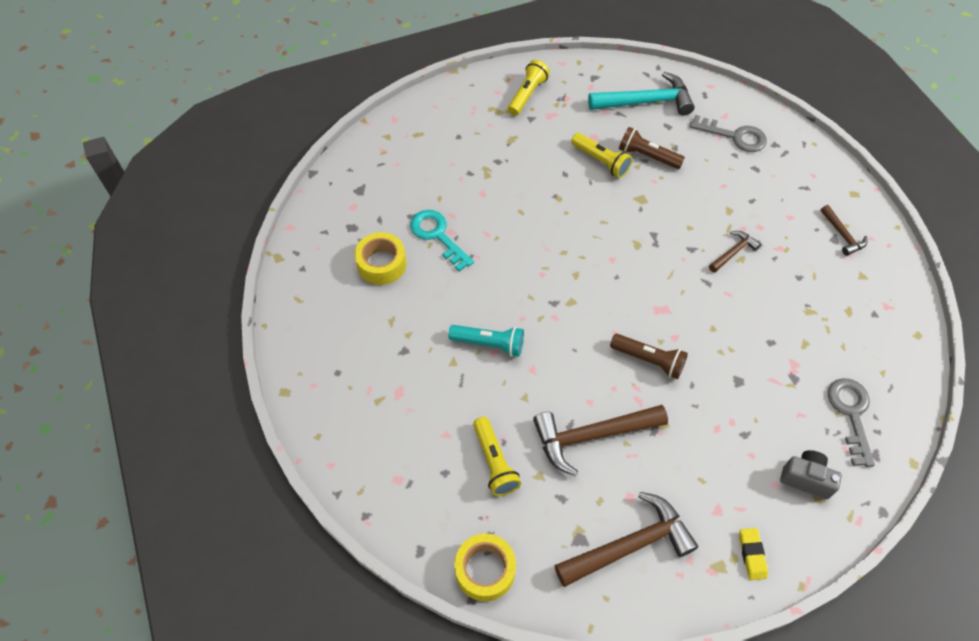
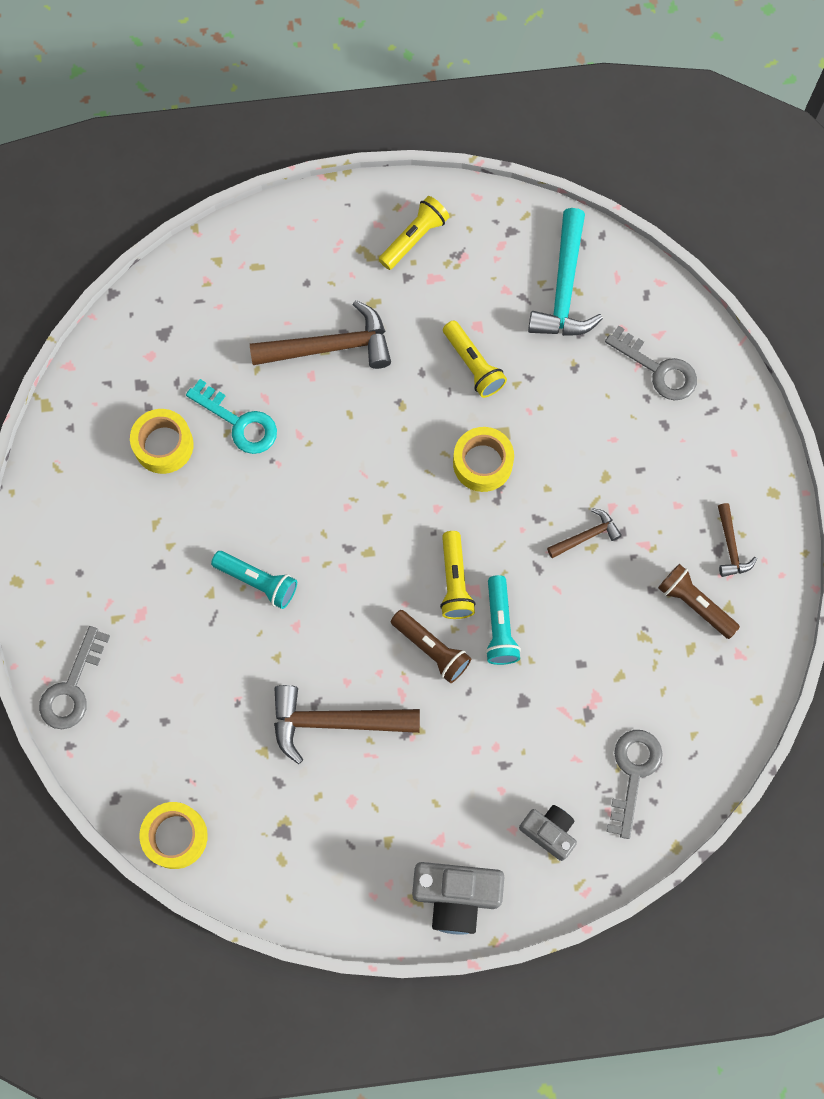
camera: 15 degrees right, 15 degrees up
turquoise key [410,210,474,272] -> turquoise key turned 150 degrees clockwise [186,379,277,454]
yellow flashlight [473,417,521,496] -> yellow flashlight moved to [440,531,476,619]
brown hammer [554,492,698,587] -> brown hammer moved to [250,300,391,369]
turquoise hammer [588,72,694,115] -> turquoise hammer turned 90 degrees clockwise [528,208,603,336]
brown flashlight [619,127,685,169] -> brown flashlight moved to [658,564,740,639]
yellow eraser [739,528,768,580] -> grey camera [412,862,504,935]
none -> grey key [39,626,110,729]
none -> yellow tape [453,427,514,492]
none -> turquoise flashlight [485,575,521,665]

